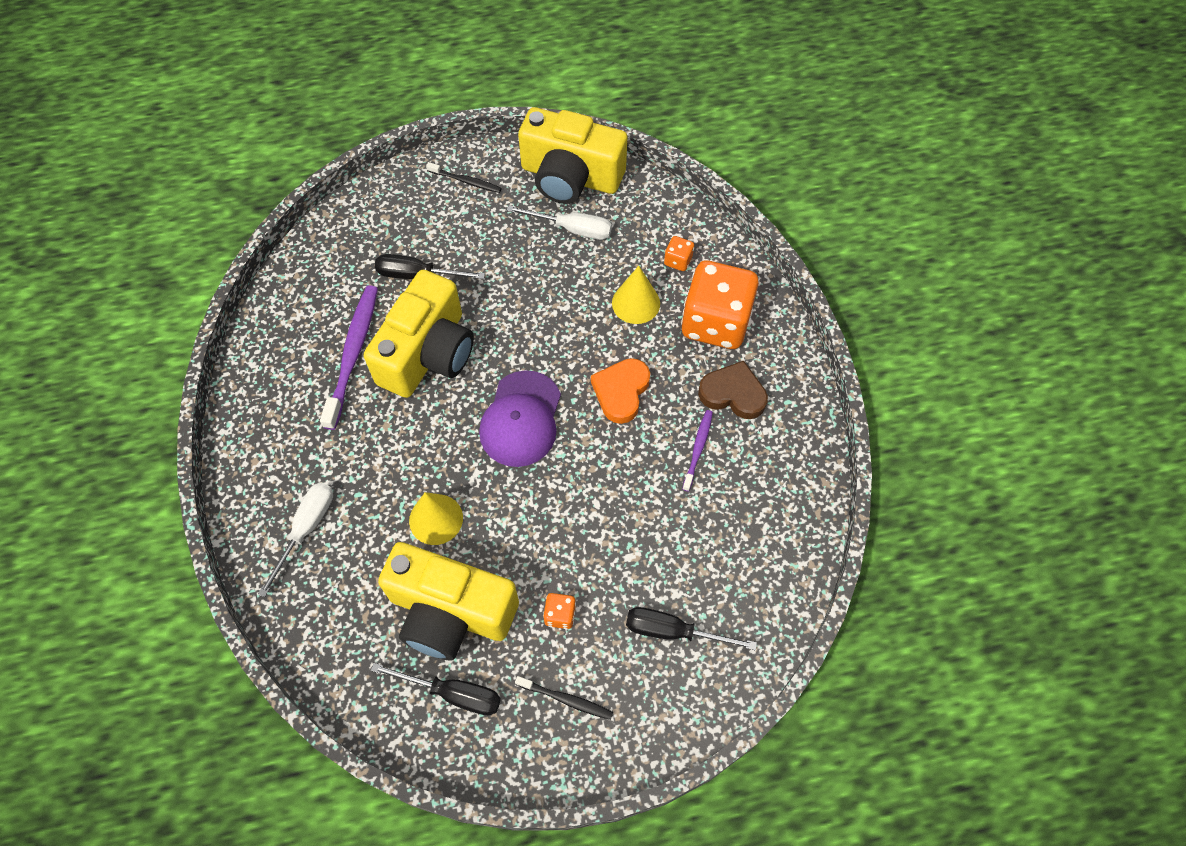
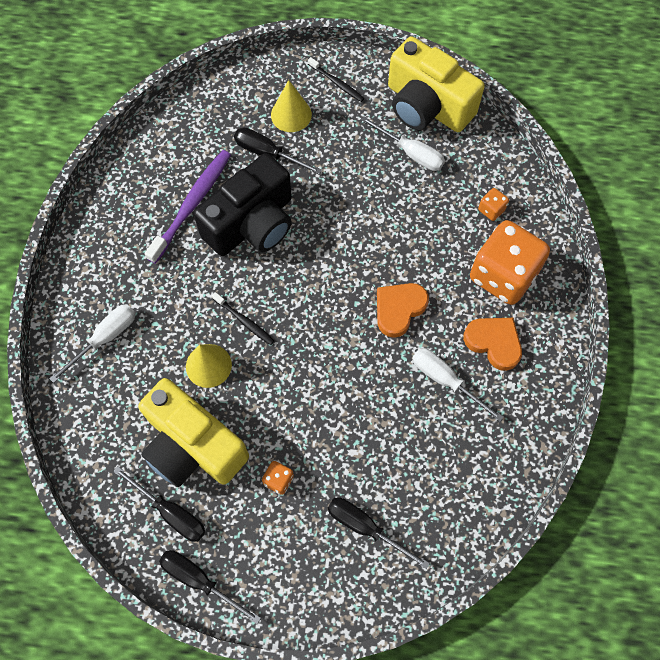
camera: 20 degrees right, 5 degrees up
yellow camera [364,270,474,398] -> black camera [193,153,292,256]
purple cap [479,370,561,467] -> none
black toothbrush [515,676,613,720] -> black toothbrush moved to [212,292,274,345]
yellow cone [612,266,660,324] -> yellow cone moved to [271,80,312,132]
purple toothbrush [682,410,713,492] -> white screwdriver [412,348,503,422]
brown heart [698,361,768,419] -> orange heart [463,318,522,371]
none -> black screwdriver [159,550,261,624]

